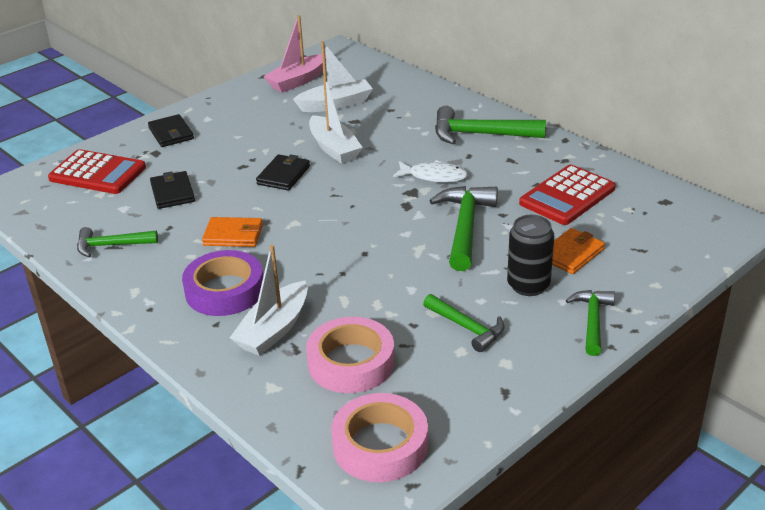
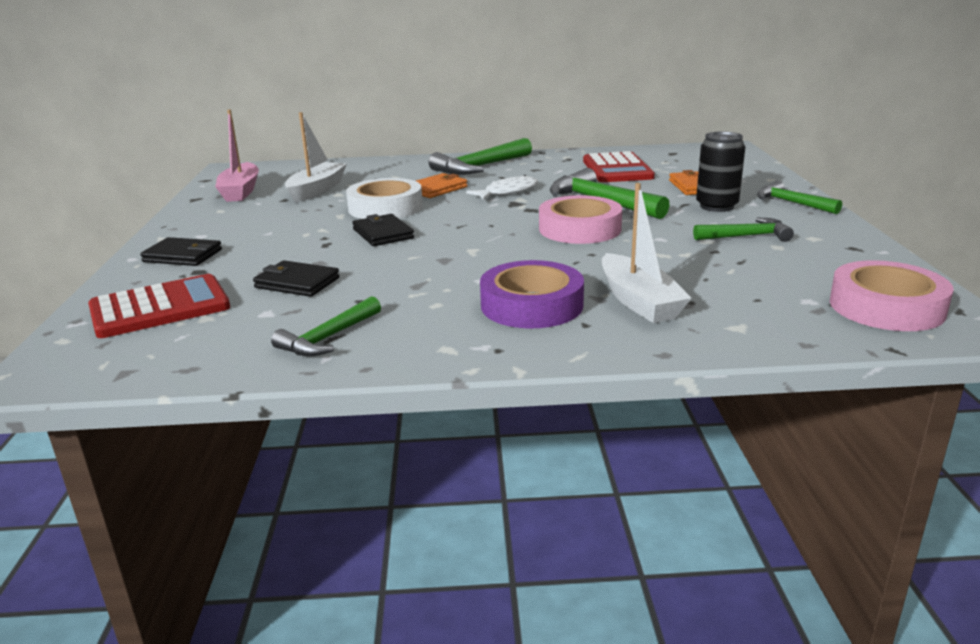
camera: 50 degrees left, 10 degrees down
orange wallet [202,217,263,247] -> orange wallet moved to [416,173,467,198]
pink tape [306,317,395,393] -> pink tape moved to [539,195,622,244]
white boat [309,77,363,164] -> white tape [346,178,423,219]

